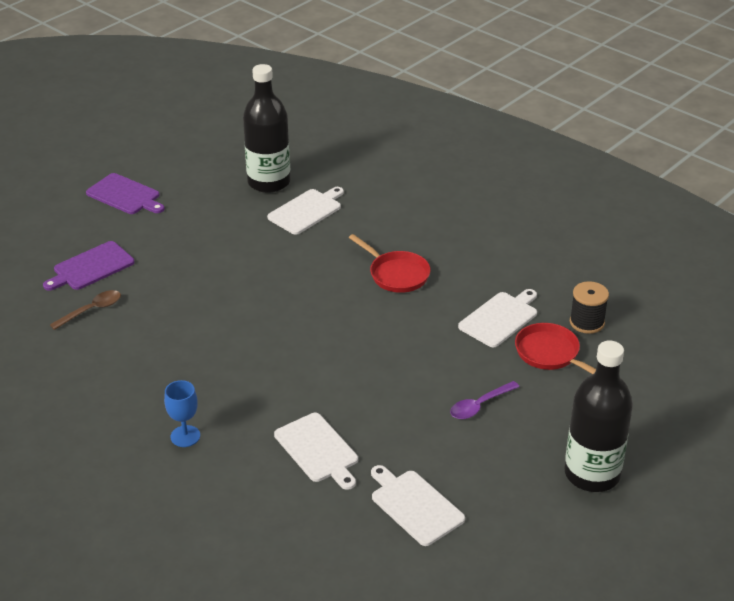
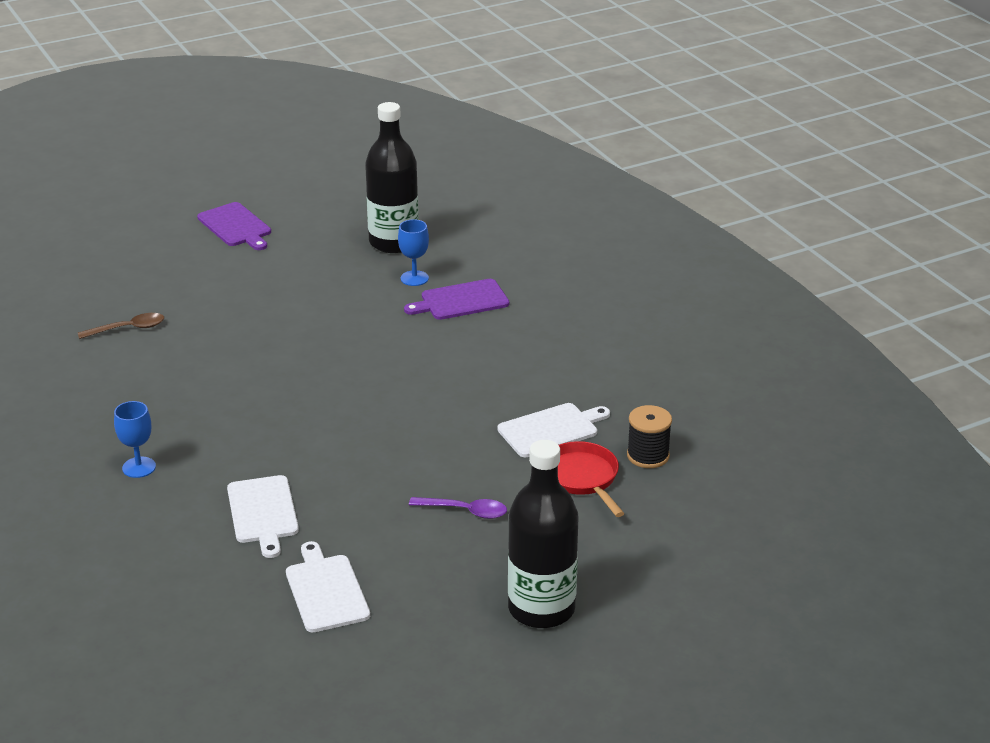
camera: 20 degrees right, 5 degrees down
purple cutting board [43,241,135,291] -> purple cutting board moved to [404,279,509,320]
white cutting board [267,187,344,235] -> blue goblet [398,219,429,286]
red pan [349,234,430,293] -> none
purple spoon [450,381,519,419] -> purple spoon turned 150 degrees counterclockwise [409,497,507,519]

